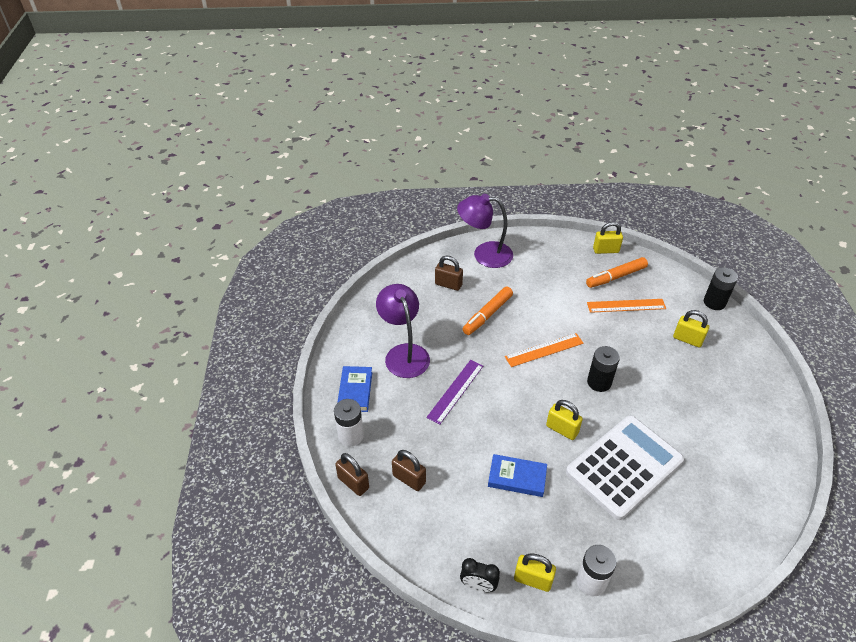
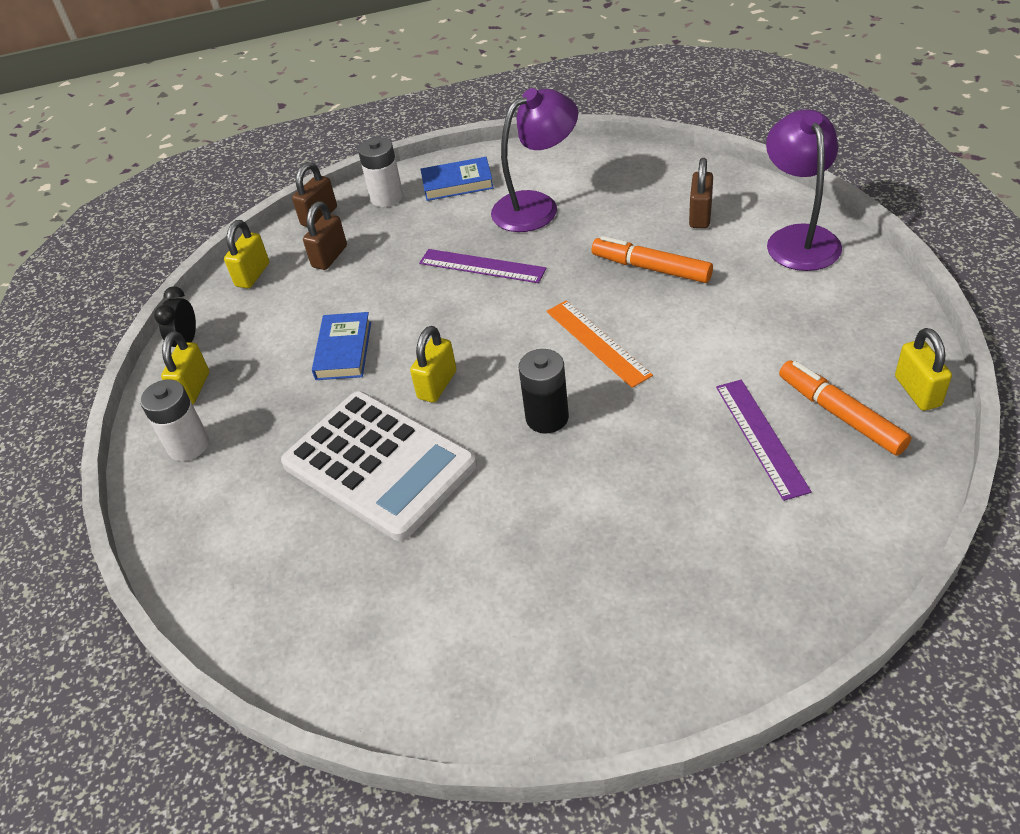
camera: 85 degrees right, 0 degrees up
orange ruler [587,299,666,313] -> purple ruler [716,380,812,501]
yellow padlock [673,310,709,347] -> yellow padlock moved to [224,220,269,288]
black battery [704,267,738,310] -> none

